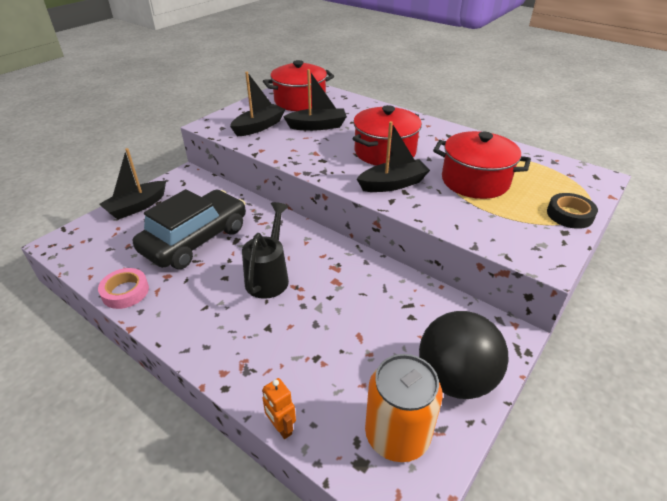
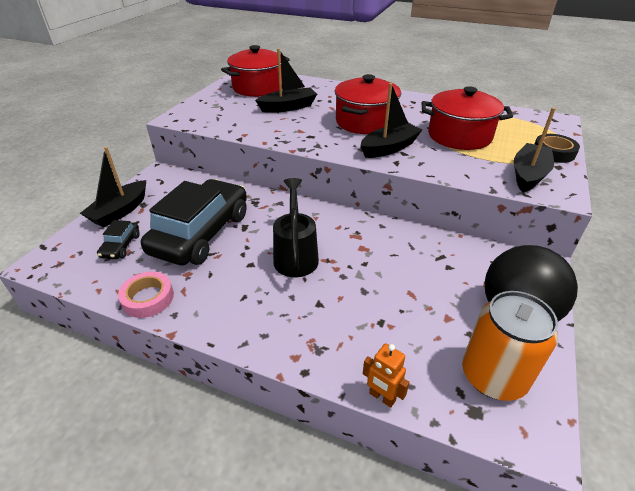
camera: 15 degrees left, 0 degrees up
black boat [230,72,285,136] -> black boat moved to [514,108,556,192]
none -> black car [97,220,140,259]

